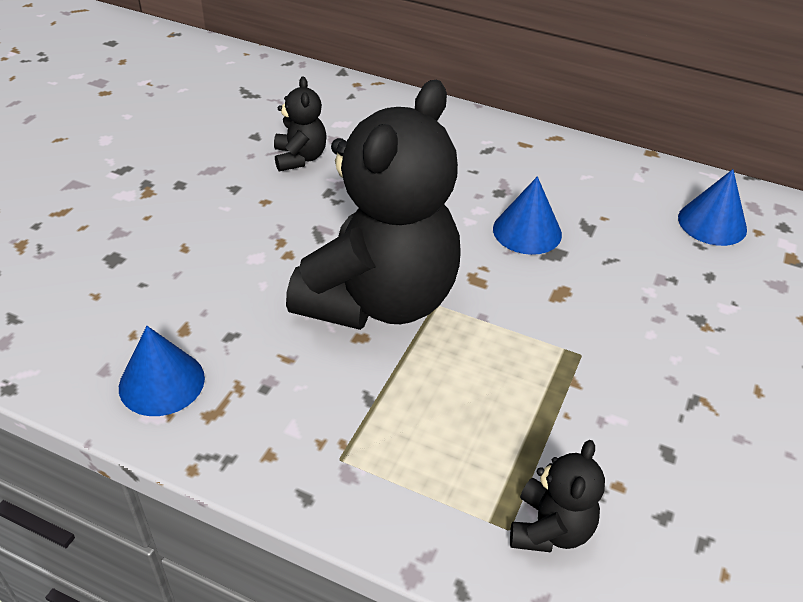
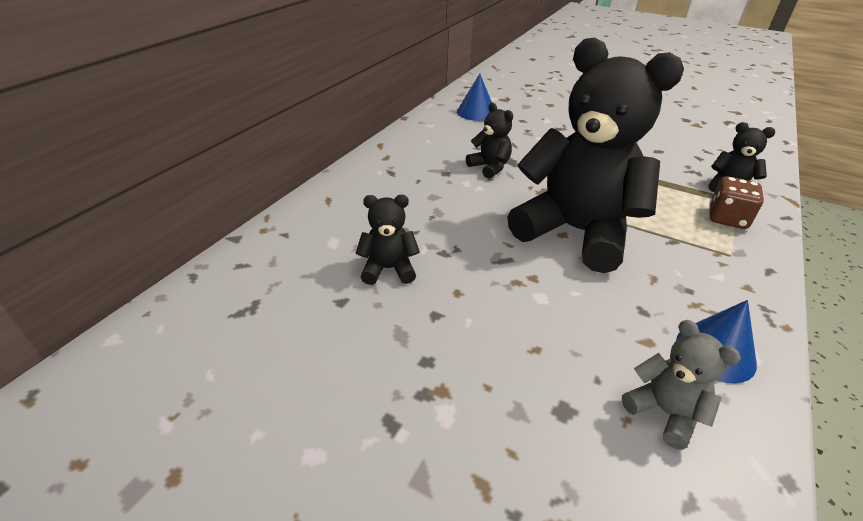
camera: 85 degrees left, 5 degrees down
blue cone [493,176,562,255] -> black teddy bear [466,103,513,179]
none -> grey teddy bear [622,320,741,450]
none -> brown dice [709,176,764,229]

